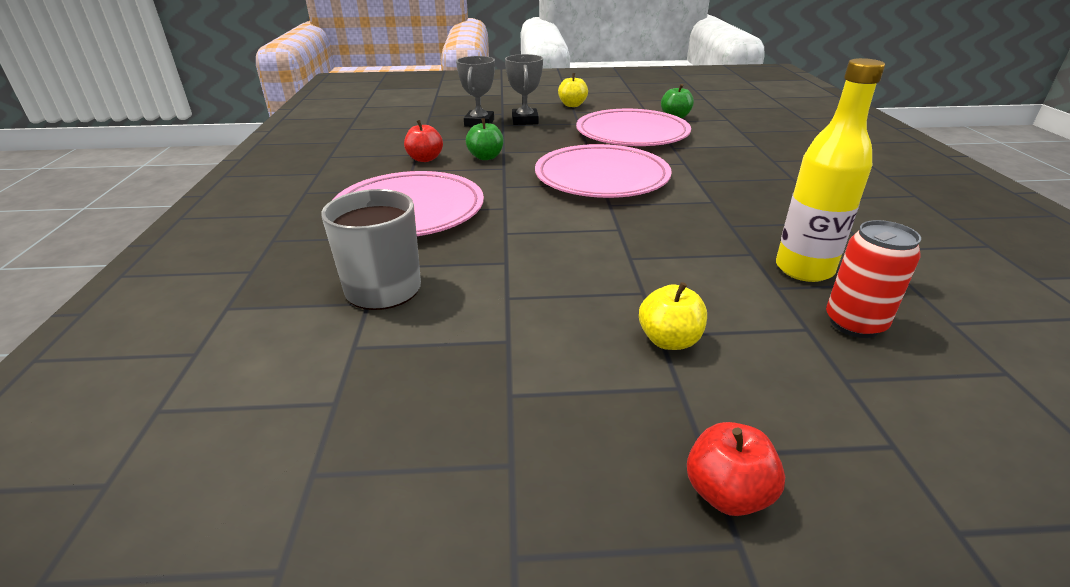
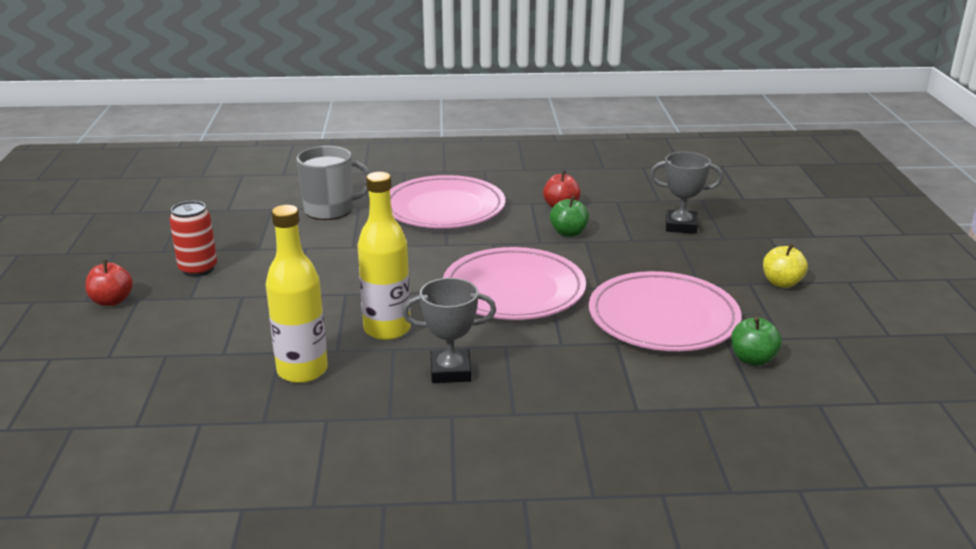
camera: 90 degrees right, 5 degrees down
grey trophy [505,54,543,125] -> grey trophy moved to [402,278,496,383]
yellow apple [639,282,707,350] -> none
red can [826,220,921,338] -> red can moved to [169,201,217,277]
none -> yellow bottle [358,172,411,340]

